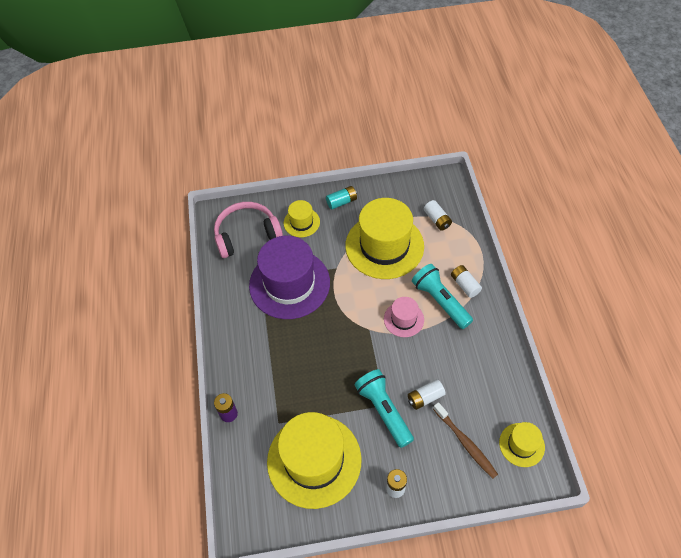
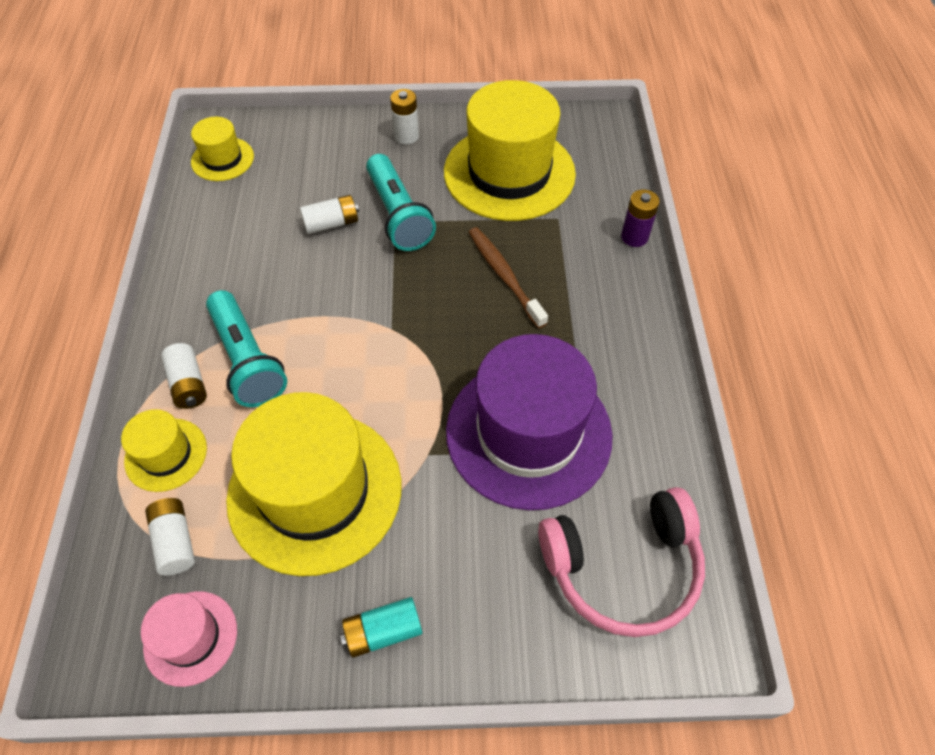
camera: 175 degrees left, 0 degrees up
yellow hat [284,200,320,237] -> yellow hat moved to [121,409,207,492]
pink hat [384,297,424,337] -> pink hat moved to [141,591,237,687]
brown toothbrush [433,402,498,479] -> brown toothbrush moved to [469,227,548,329]

